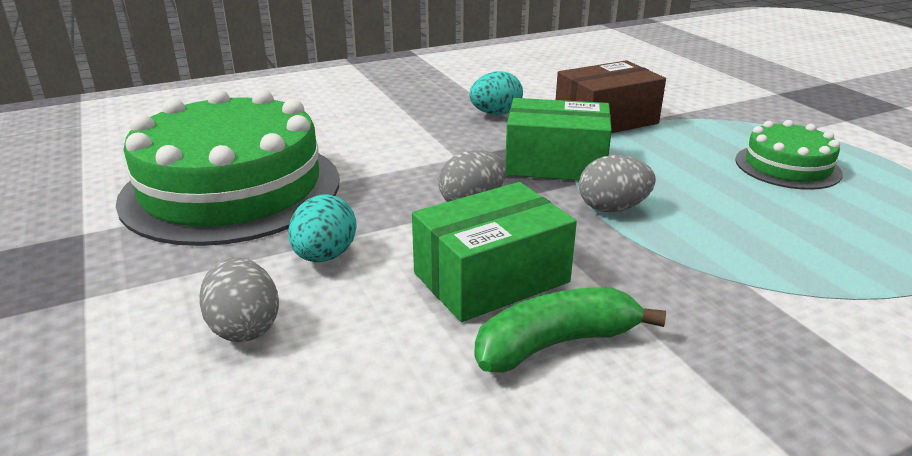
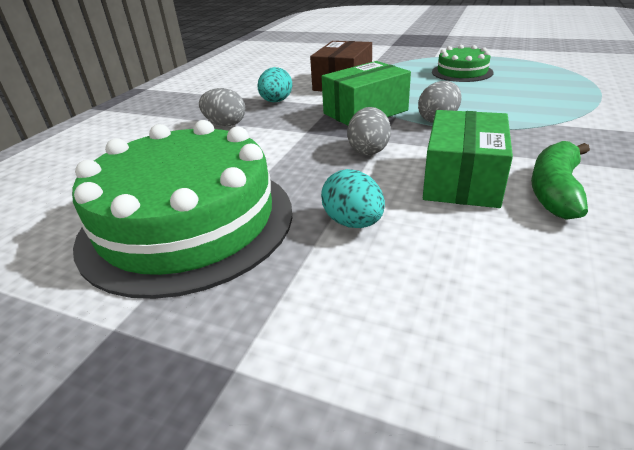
camera: 40 degrees left, 5 degrees up
grey egg [199,257,279,342] -> grey egg moved to [199,88,245,126]

